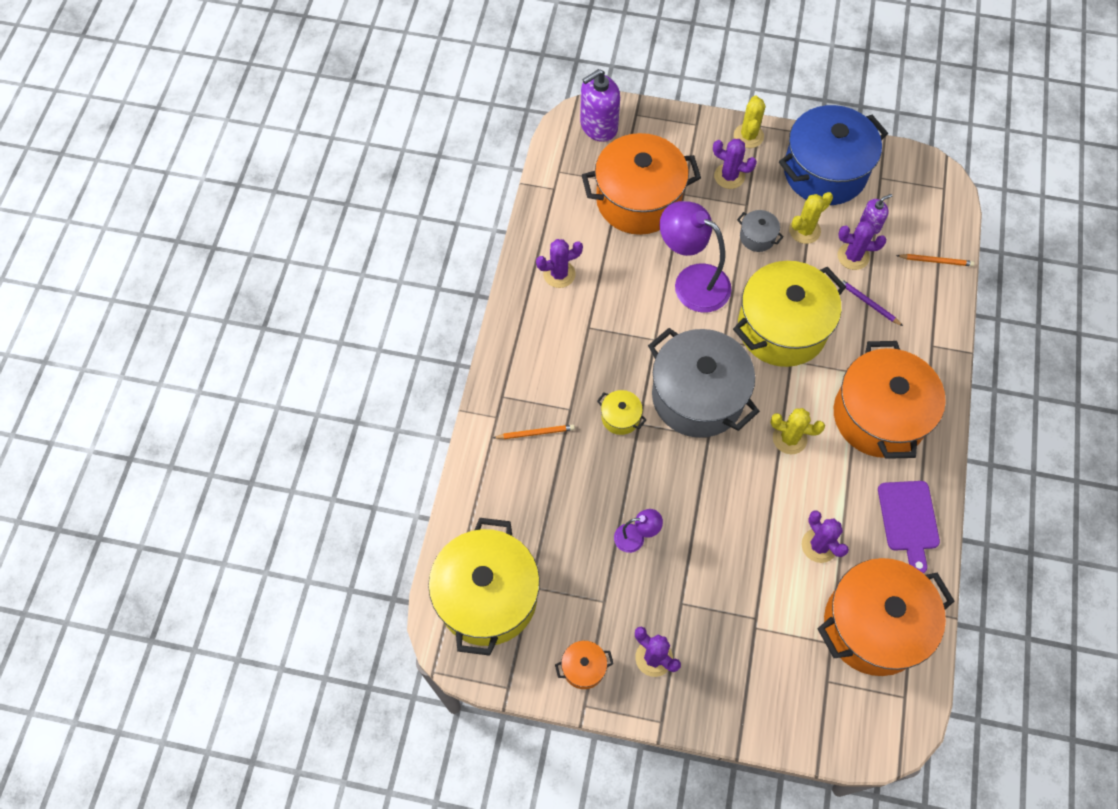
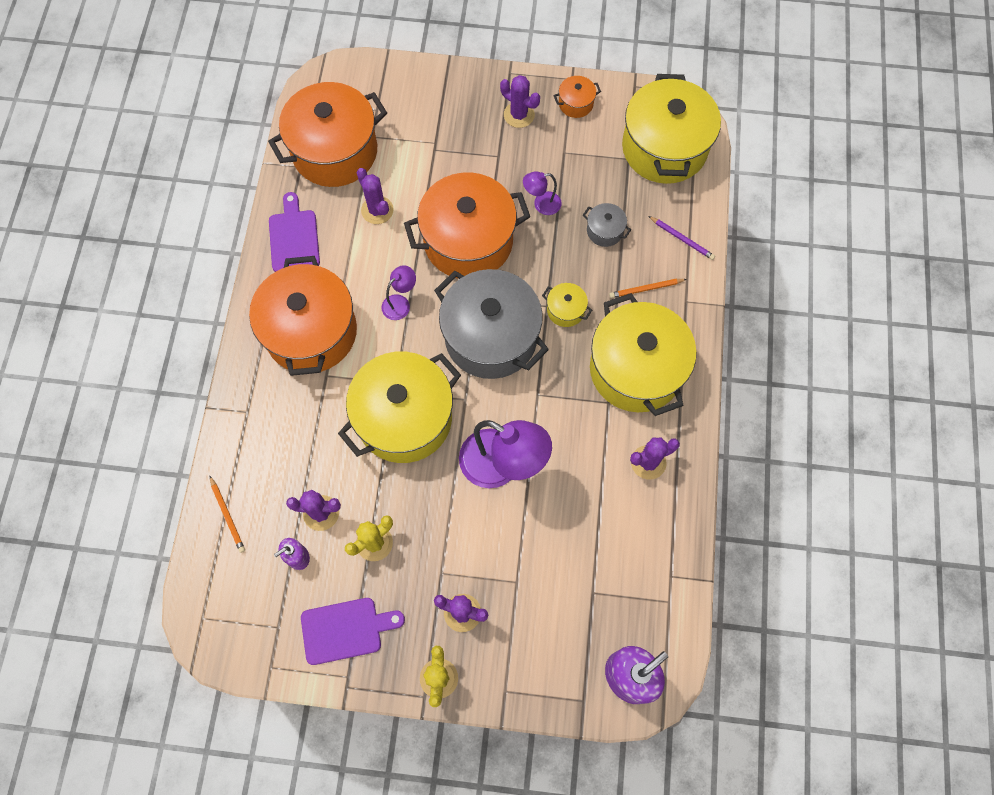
camera: 175 degrees right, 5 degrees up
orange pot [582,133,701,235] -> orange pot moved to [404,173,530,279]
grey pot [737,210,784,252] -> grey pot moved to [583,203,631,247]
yellow cactus [770,408,825,454] -> purple lamp [381,265,416,320]
blue pot [779,105,888,205] -> purple cutting board [301,598,405,665]
purple pencil [840,278,903,326] -> purple pencil moved to [649,216,715,260]
orange pencil [896,254,975,267] -> orange pencil turned 120 degrees counterclockwise [210,476,245,553]
none -> yellow pot [590,293,697,416]

